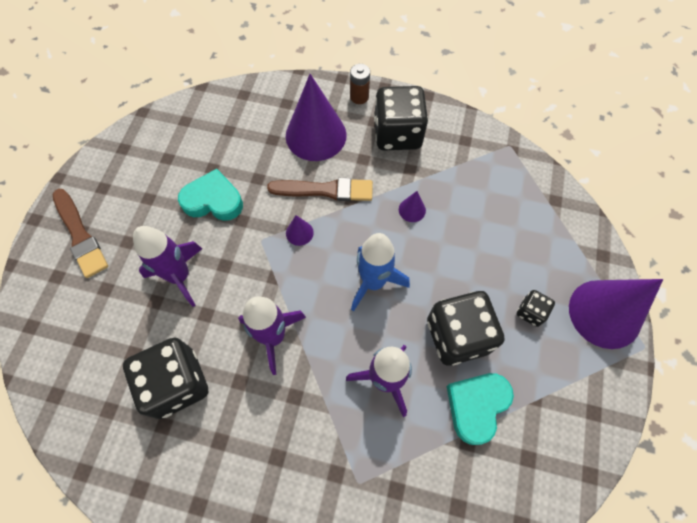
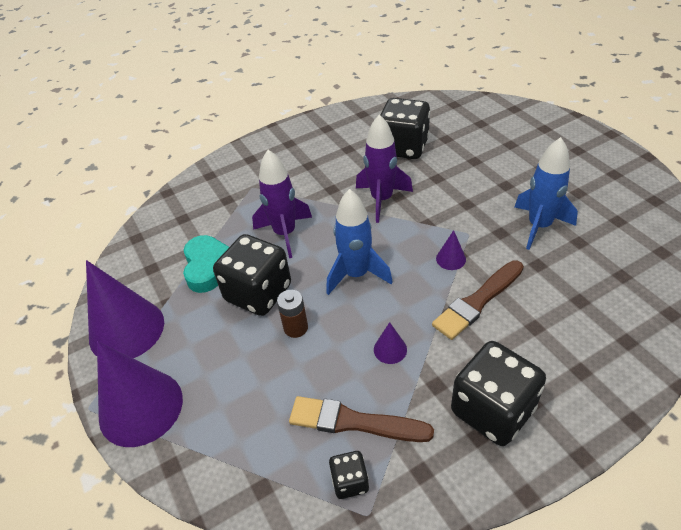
camera: 140 degrees right, 20 degrees down
brown brush [53,189,108,278] -> brown brush moved to [289,396,434,442]
purple rocket [133,226,202,307] -> none
turquoise heart [178,169,243,221] -> blue rocket [515,137,578,250]
purple cone [286,74,347,161] -> purple cone moved to [86,260,164,358]
brown battery [350,64,370,104] -> brown battery moved to [277,290,308,338]
black dice [517,290,555,327] -> black dice moved to [329,451,369,499]

